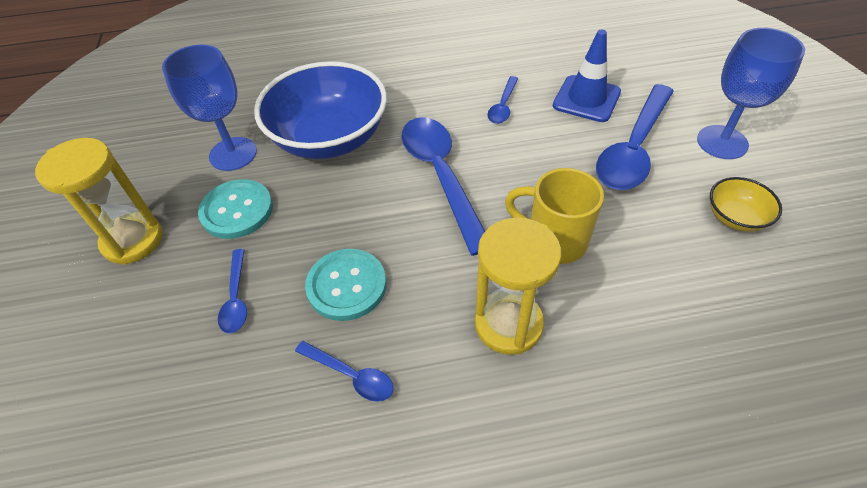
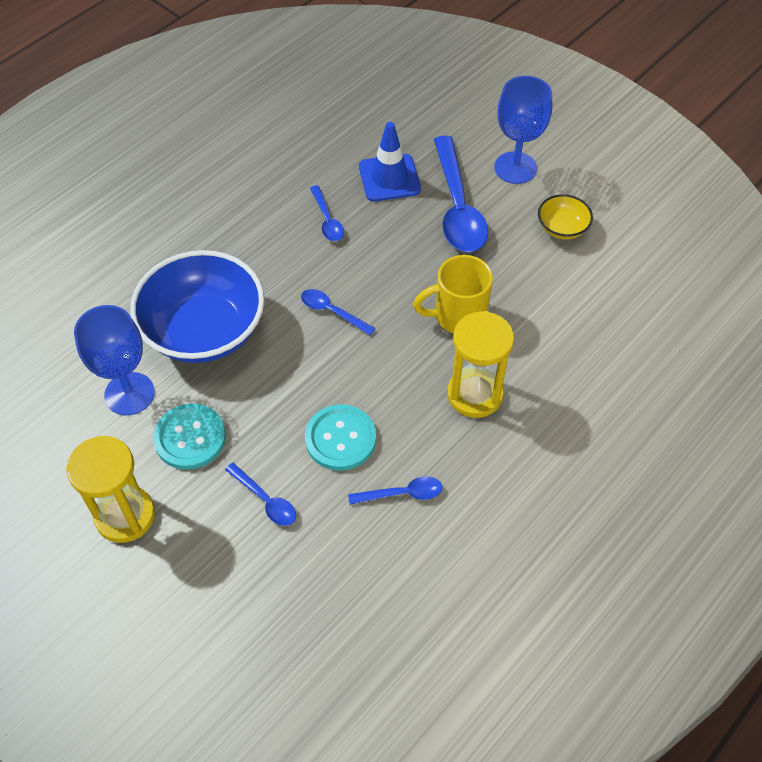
camera: 40 degrees left, 5 degrees up
blue spoon [401,117,485,256] -> blue spoon [301,289,375,335], size x0.49

